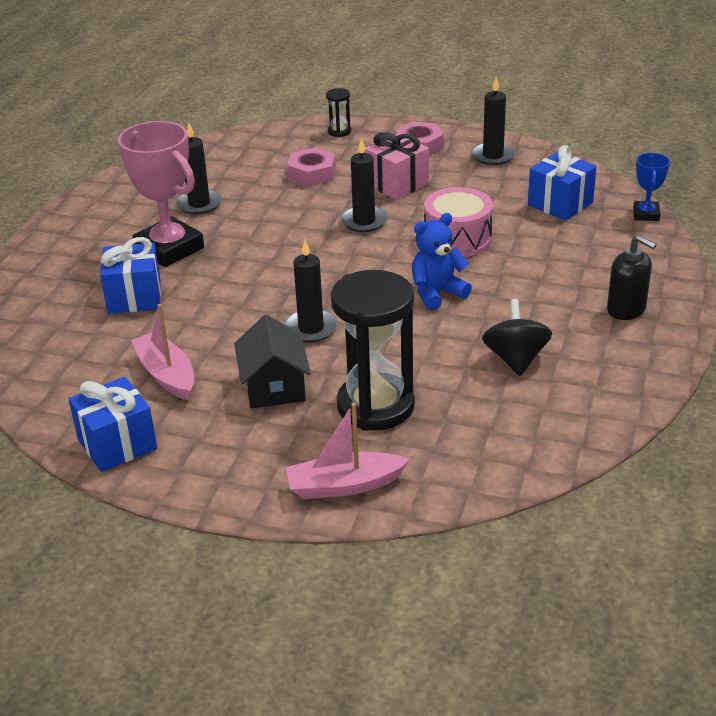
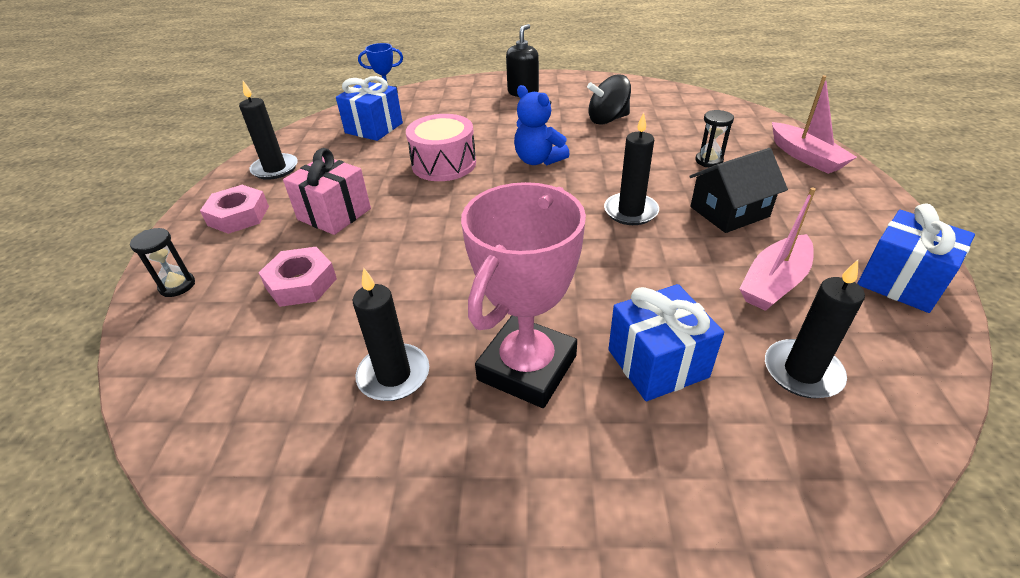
camera: 105 degrees left, 5 degrees up
black hourglass [331,270,415,431] -> black hourglass [695,110,734,167], size x0.42
black candle [340,138,388,232] -> black candle moved to [765,260,865,398]

